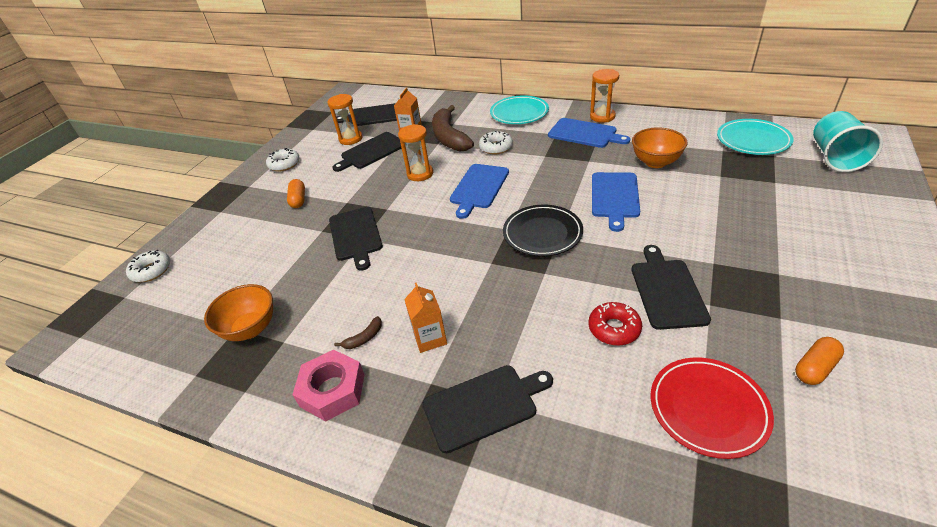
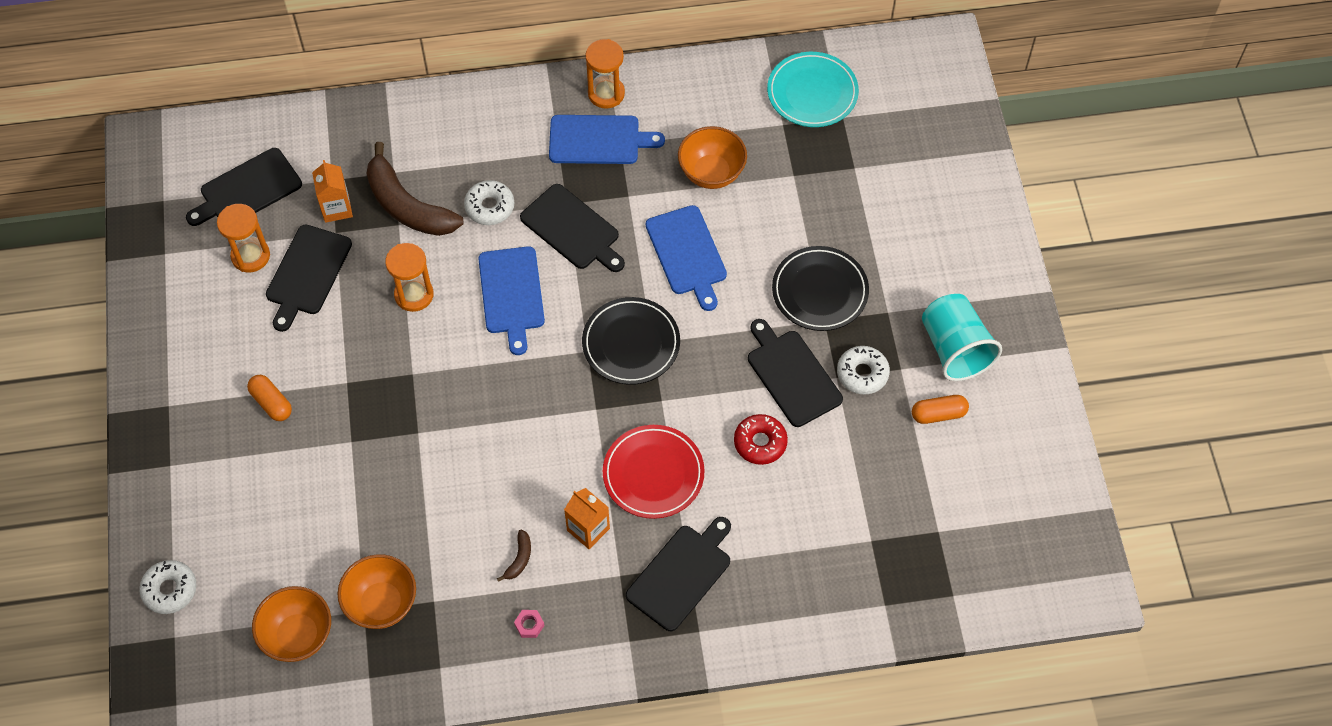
camera: 35 degrees left, 20 degrees up
white donut [266,148,300,172] -> white donut moved to [837,346,890,395]
pink nut [292,350,365,421] -> pink nut [514,610,545,638], size x0.41
black cutting board [329,207,383,271] -> black cutting board moved to [520,184,625,272]
turquoise plate [490,95,549,124] -> none
red plate [651,357,774,459] -> red plate moved to [603,425,705,519]
orange capsule [795,337,844,385] -> orange capsule turned 60 degrees clockwise [912,395,969,424]
turquoise cup [813,111,883,172] -> turquoise cup moved to [922,294,1002,381]
none -> orange bowl [252,586,331,662]
none -> black plate [772,246,869,331]

